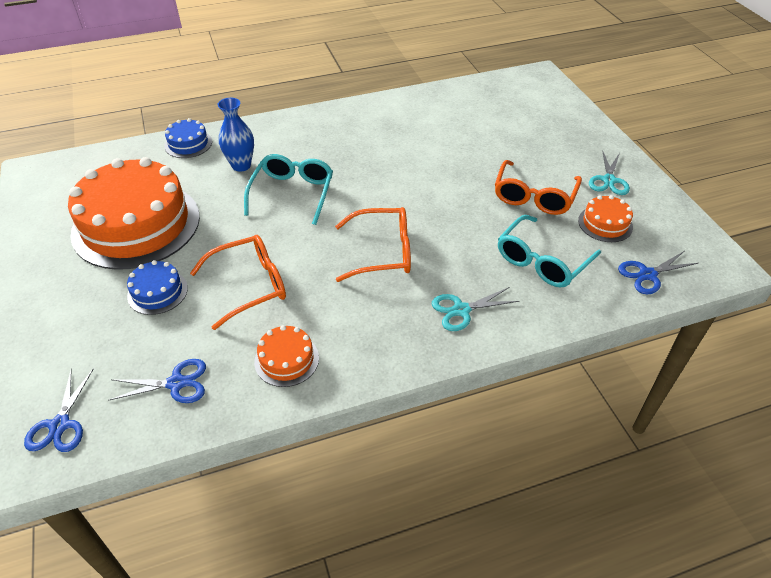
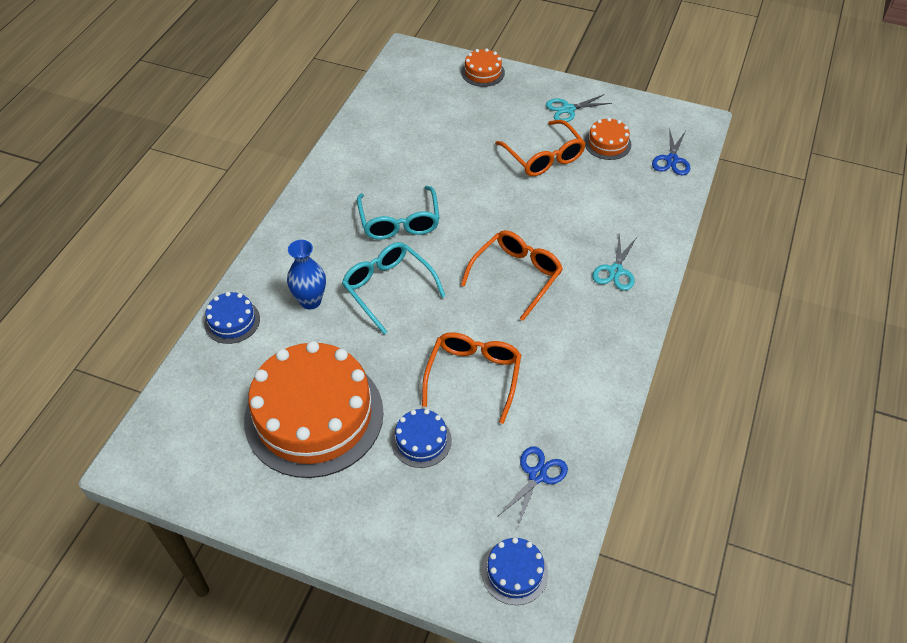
camera: 50 degrees left, 5 degrees up
blue scissors [24,368,94,452] -> blue cake [482,537,548,605]
orange cake [254,325,319,387] -> orange cake moved to [461,48,505,87]
turquoise glasses [498,215,601,287] -> turquoise glasses moved to [357,186,440,240]
turquoise scissors [589,152,630,195] -> turquoise scissors turned 105 degrees clockwise [546,94,612,122]

